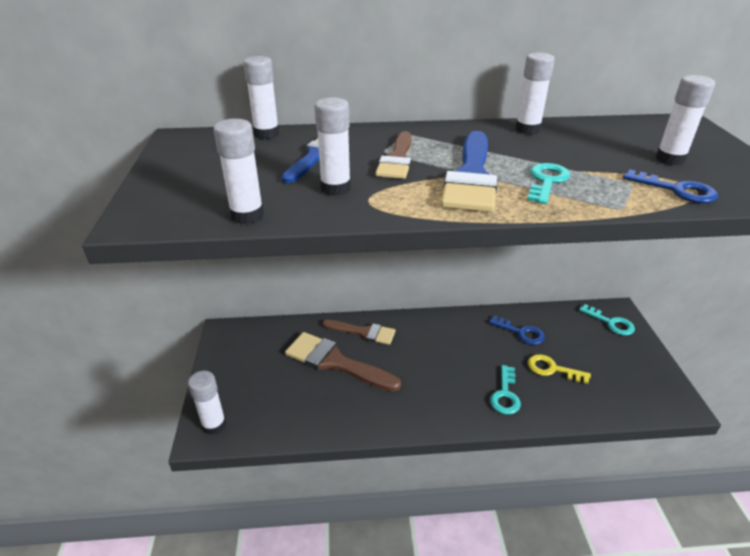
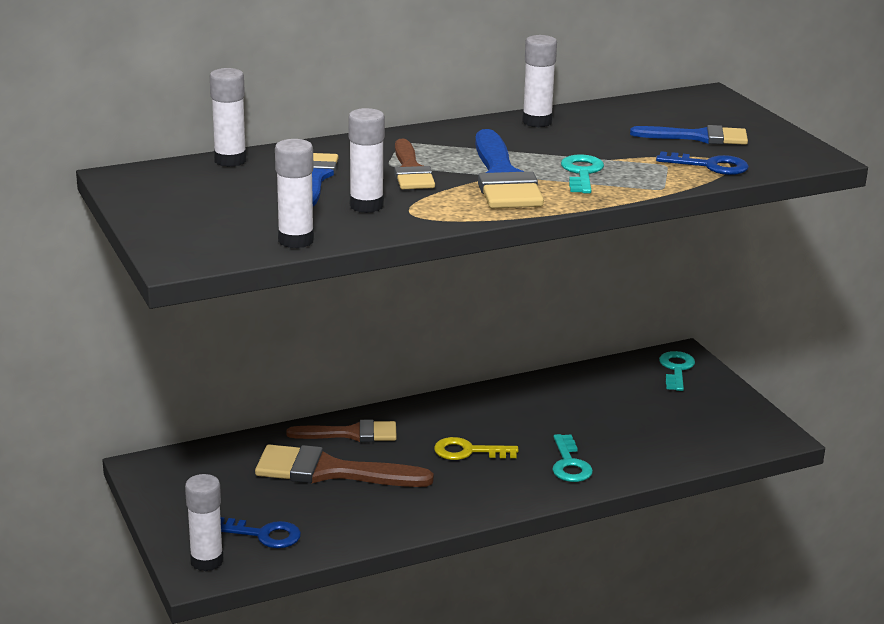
camera: 20 degrees left, 10 degrees down
blue key [489,315,545,345] -> blue key moved to [221,517,301,548]
yellow key [528,354,591,384] -> yellow key moved to [434,437,518,460]
turquoise key [579,304,635,335] -> turquoise key turned 105 degrees counterclockwise [659,351,695,391]
white glue stick [656,75,715,165] -> blue brush [630,125,748,145]

